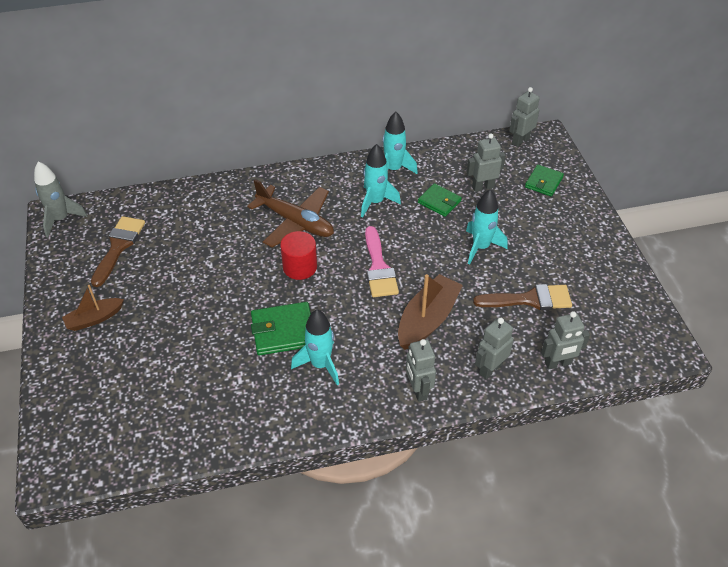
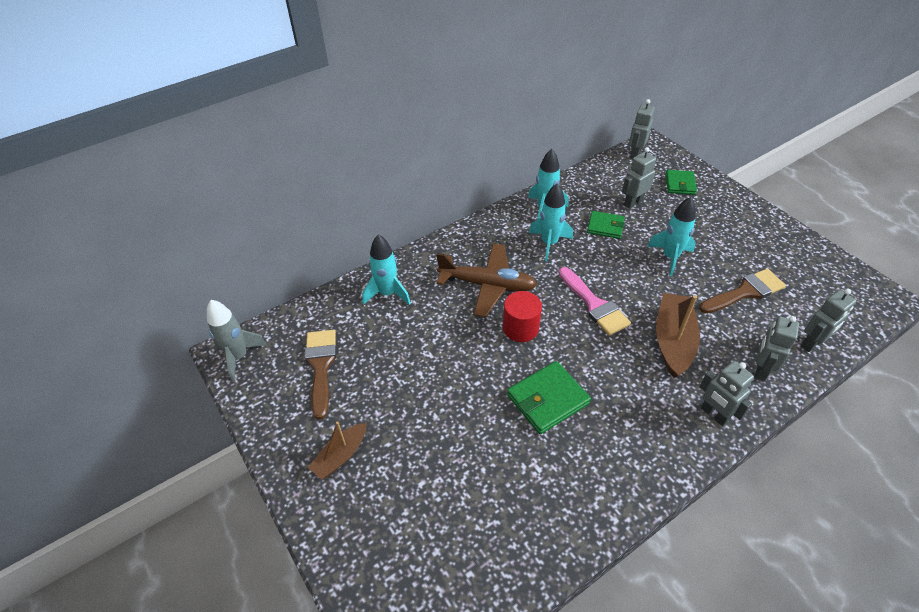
camera: 20 degrees left, 0 degrees up
turquoise rocket [291,309,339,385] -> turquoise rocket moved to [362,234,411,305]

